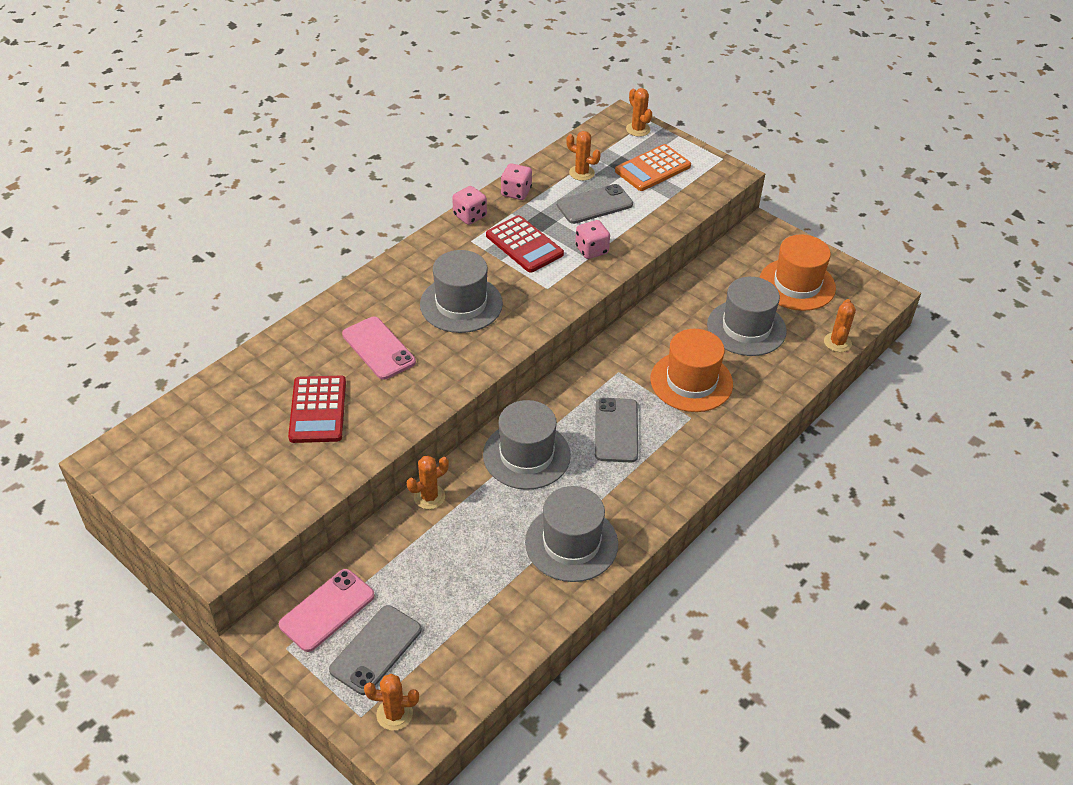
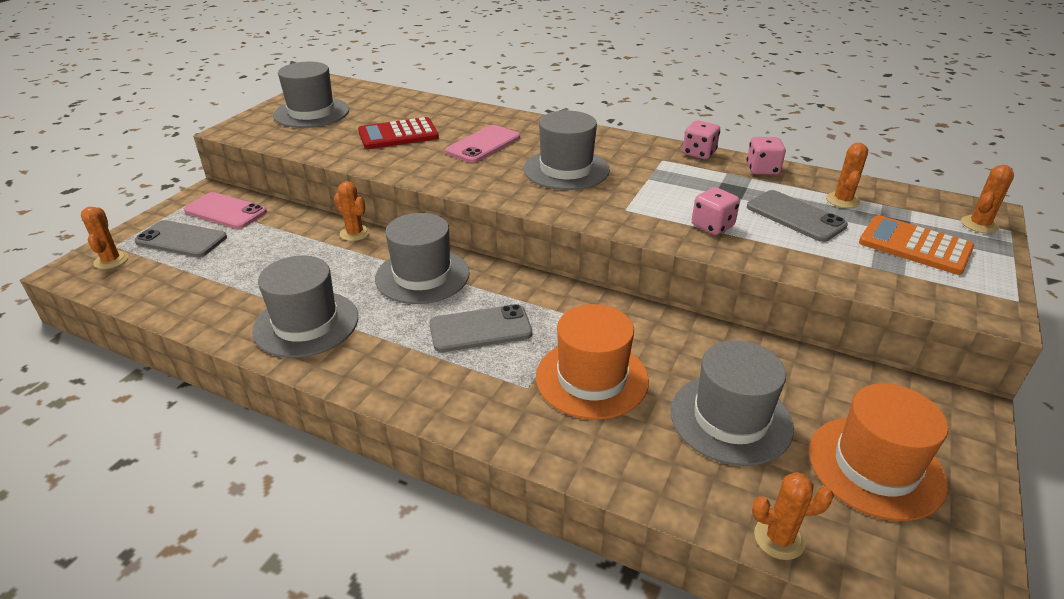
camera: 75 degrees right, 10 degrees down
red calculator [486,215,564,273] -> none
none -> grey hat [273,62,349,128]

